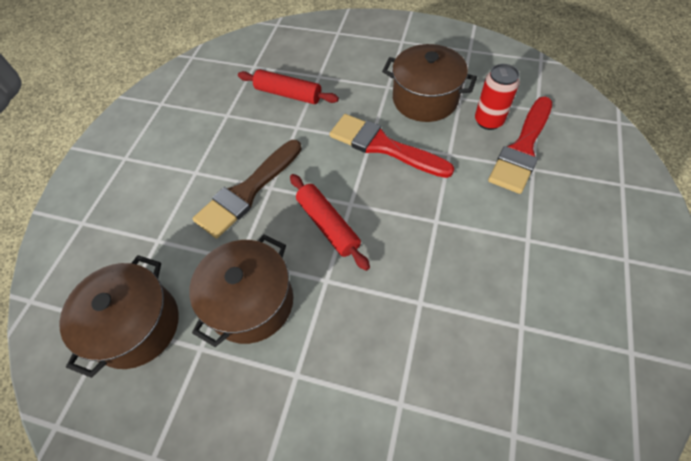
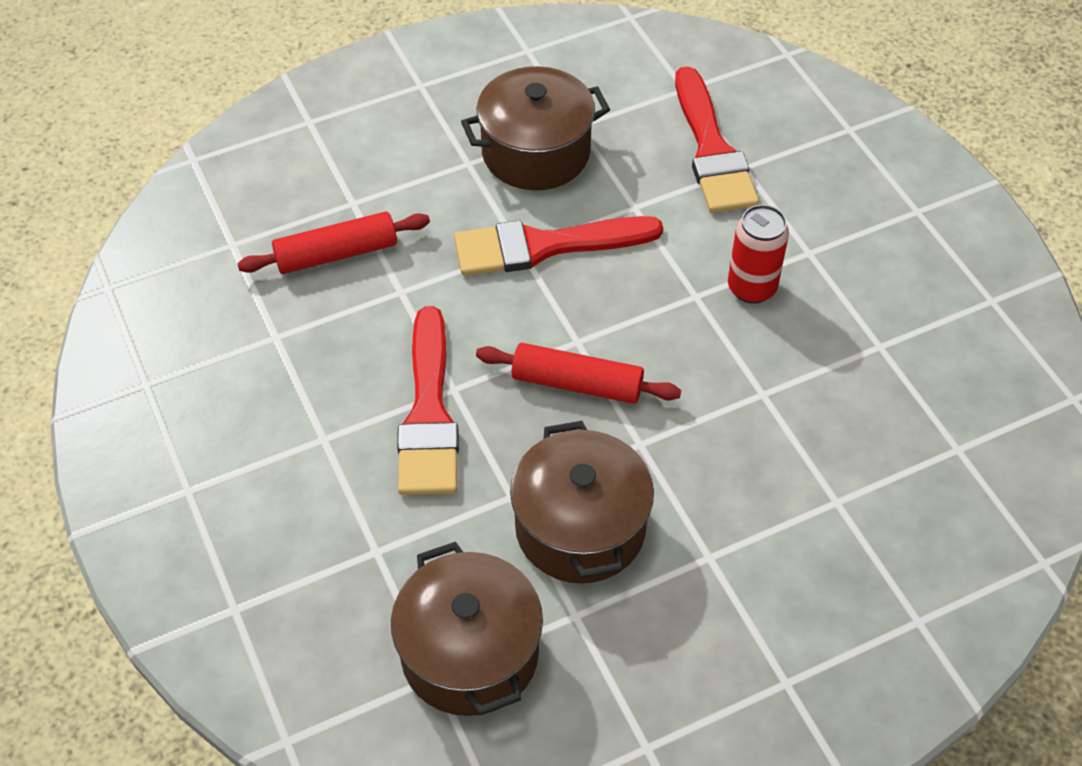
camera: 45 degrees left, 5 degrees down
brown brush [192,140,302,239] -> red brush [397,306,459,495]
red can [475,64,520,130] -> red can moved to [728,205,789,304]

